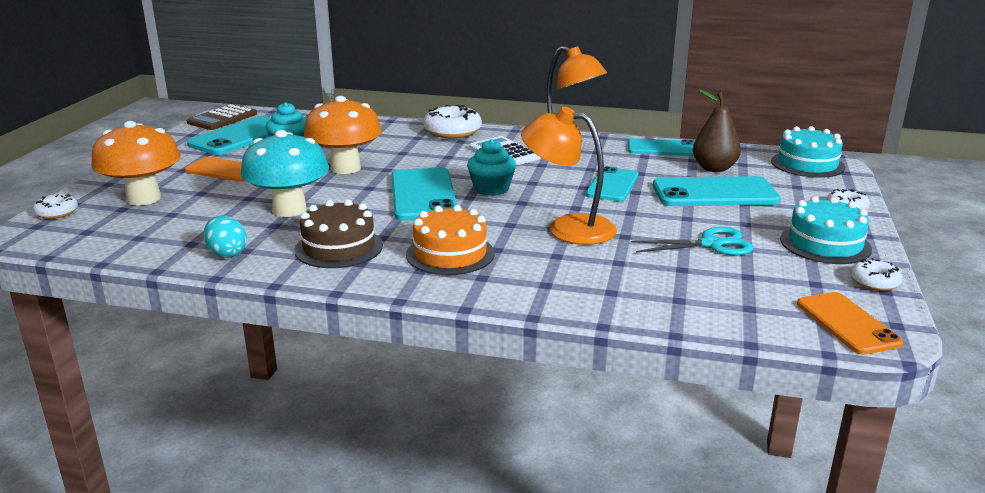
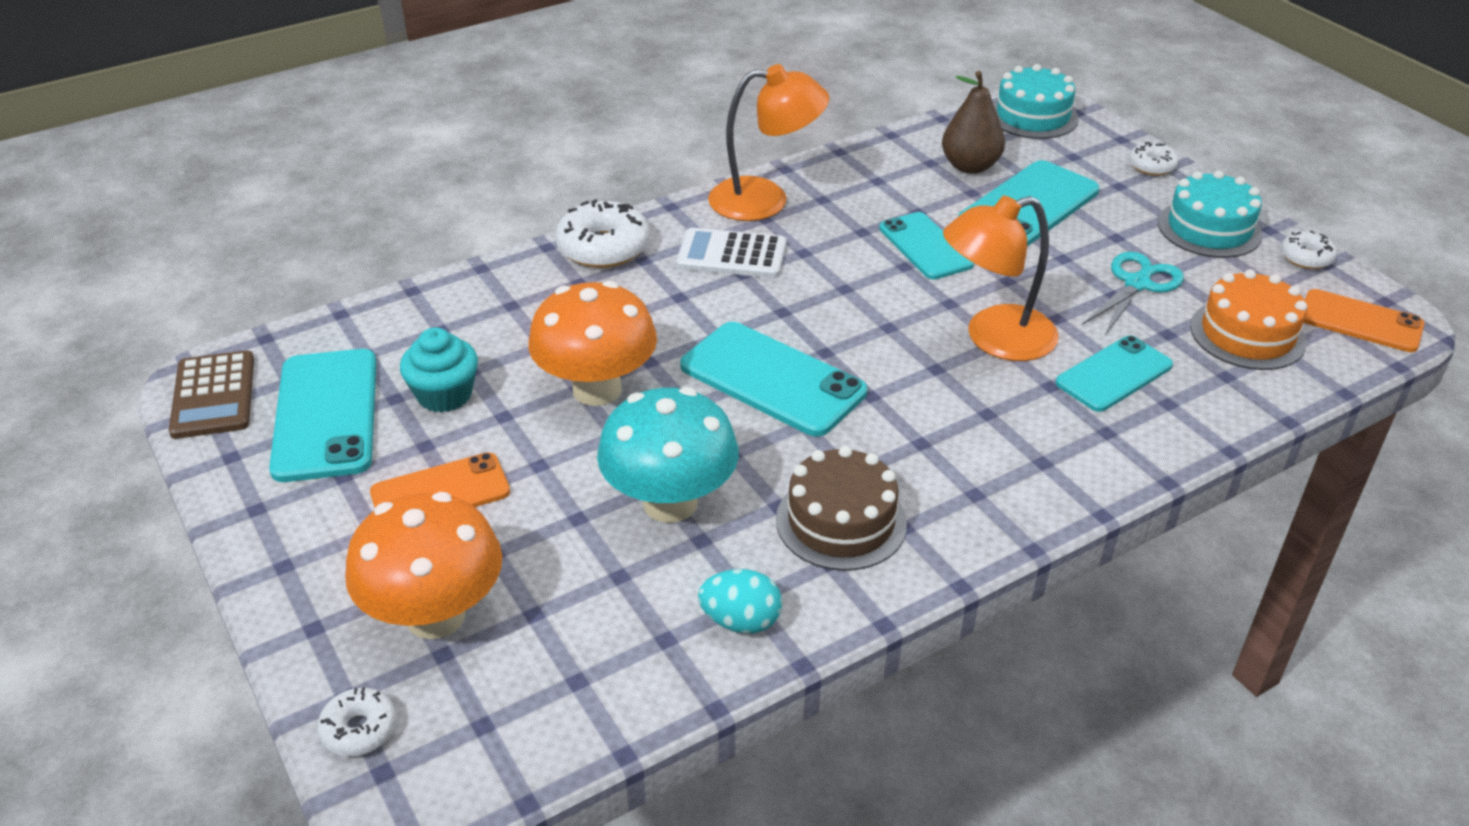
camera: 45 degrees left, 15 degrees up
orange cake [406,205,495,275] -> orange cake moved to [1190,269,1307,370]
turquoise cupcake [467,139,516,196] -> none
turquoise phone [628,138,695,156] -> turquoise phone moved to [1056,336,1173,412]

